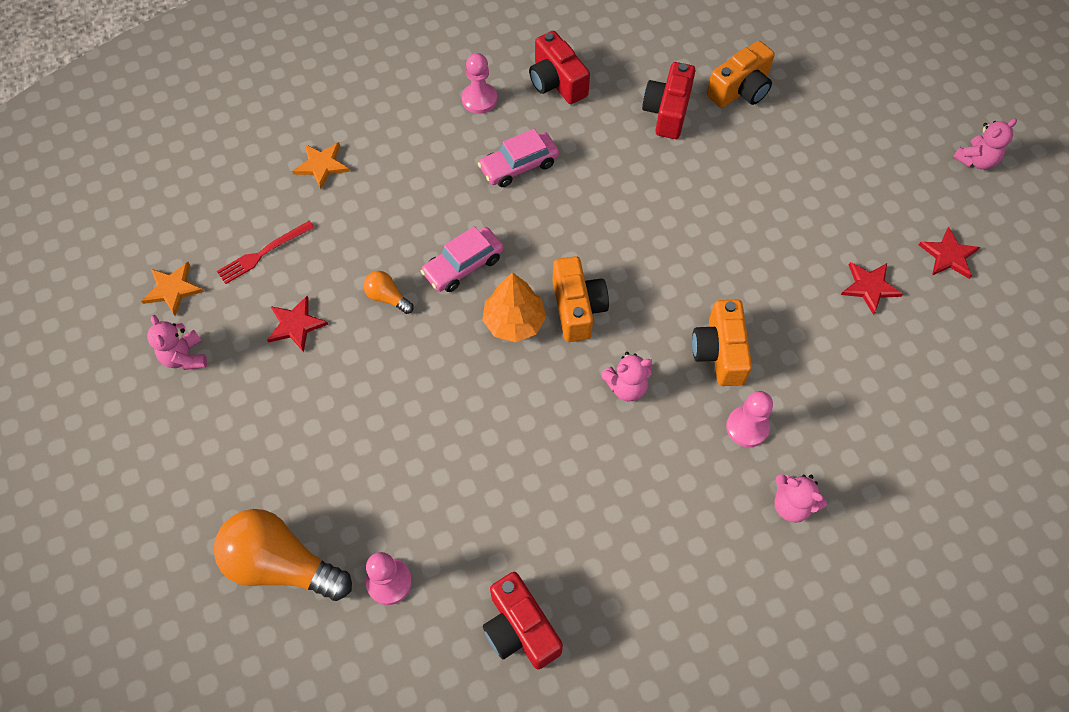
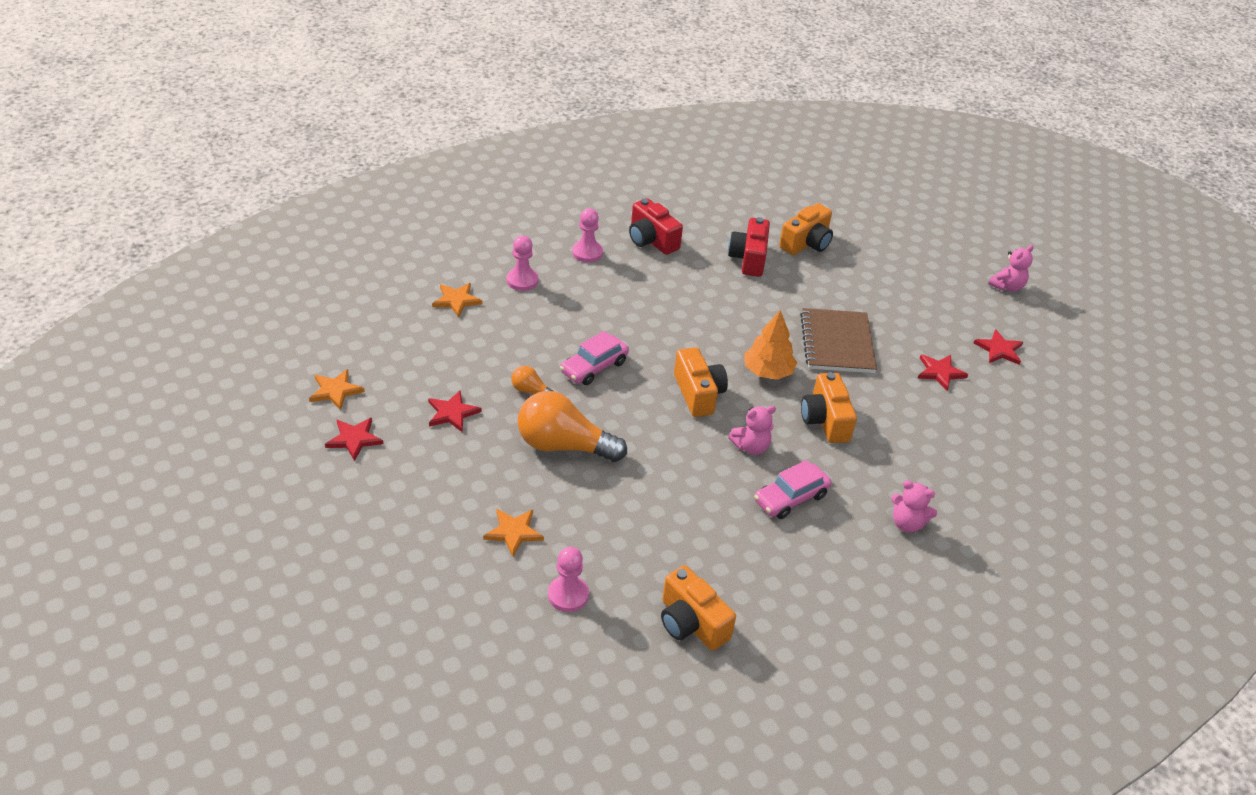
camera: 10 degrees left, 20 degrees down
pink teddy bear [147,315,207,370] -> red star [325,418,383,461]
orange light bulb [214,509,352,601] -> orange light bulb moved to [518,391,627,462]
red fork [217,220,315,284] -> none
pink car [478,129,559,187] -> pink car moved to [754,460,831,519]
orange tree [482,272,546,342] -> orange tree moved to [744,310,797,380]
red camera [483,572,563,669] -> orange camera [661,565,736,651]
pink pawn [726,391,773,447] -> pink pawn moved to [507,235,538,291]
none -> orange star [483,509,544,557]
none -> brown notebook [800,308,877,373]

